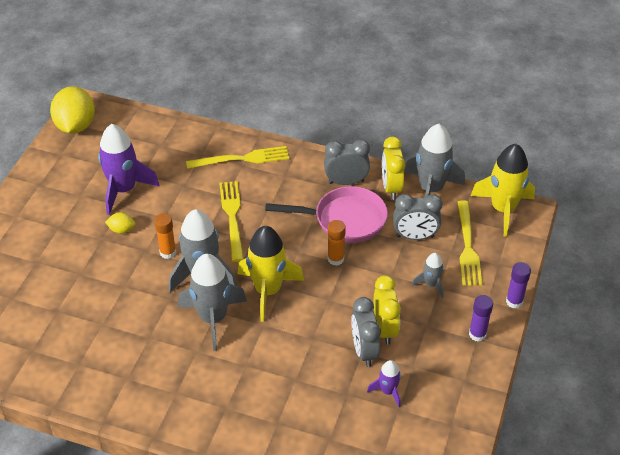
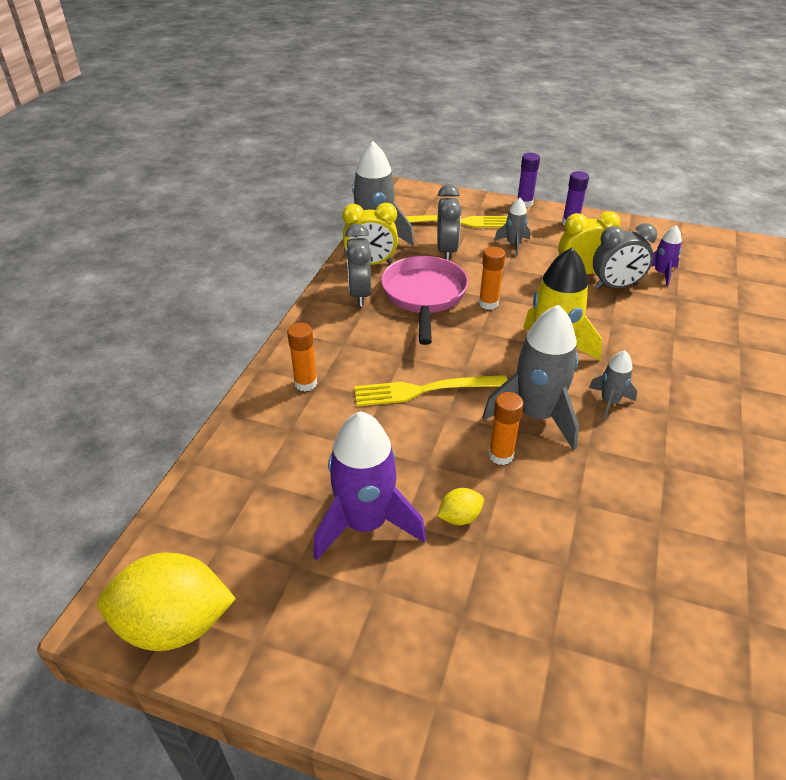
camera: 90 degrees left, 5 degrees down
yellow lemon [105,212,135,234] -> yellow lemon turned 60 degrees clockwise [437,488,484,525]
grey rocket [178,254,247,351] -> grey rocket [589,350,637,420], size x0.51
yellow fork [186,146,289,169] -> orange glue stick [287,323,317,391]
yellow rocket [471,144,535,237] -> none

